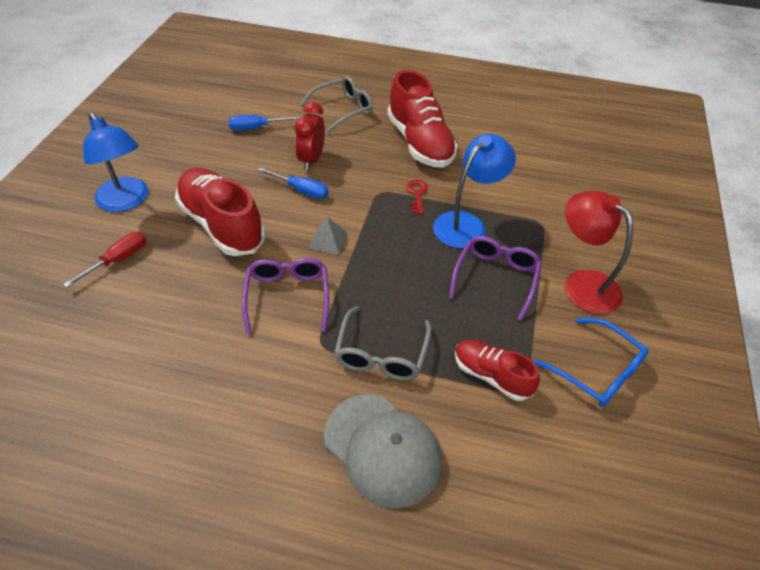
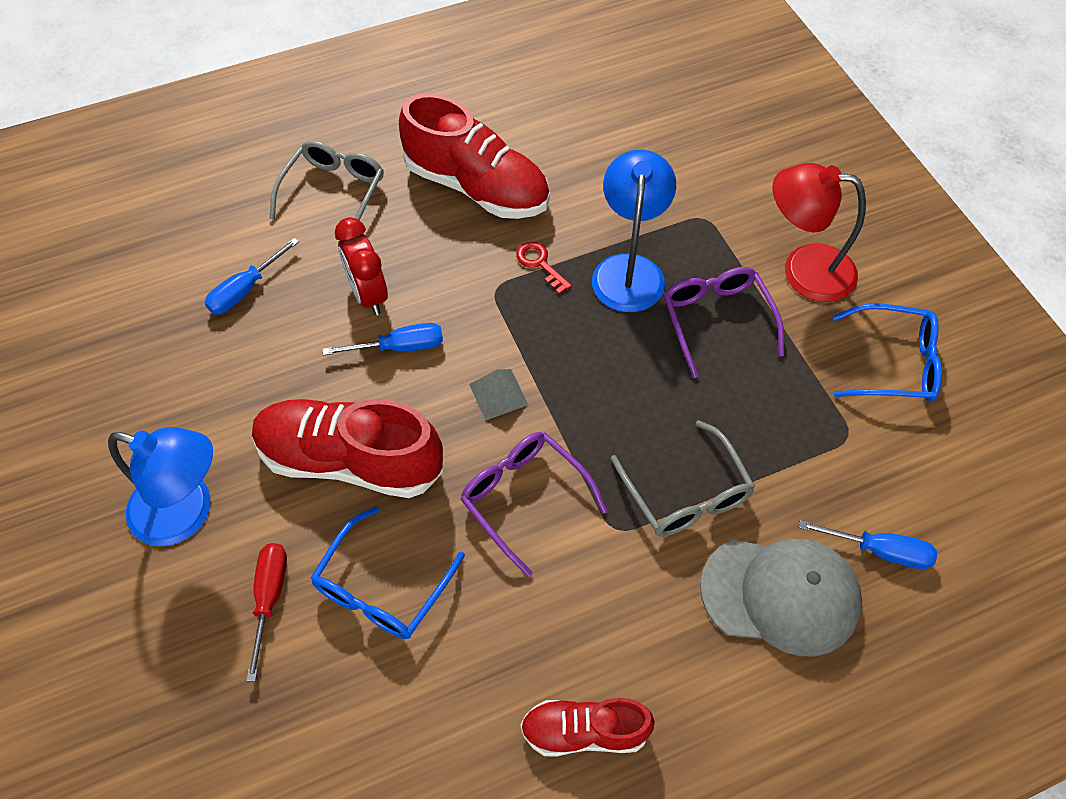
camera: 35 degrees left, 10 degrees up
red shoe [455,340,540,401] -> red shoe moved to [521,698,655,757]
none -> blue glasses [311,506,465,639]
none -> blue screwdriver [799,520,937,569]

